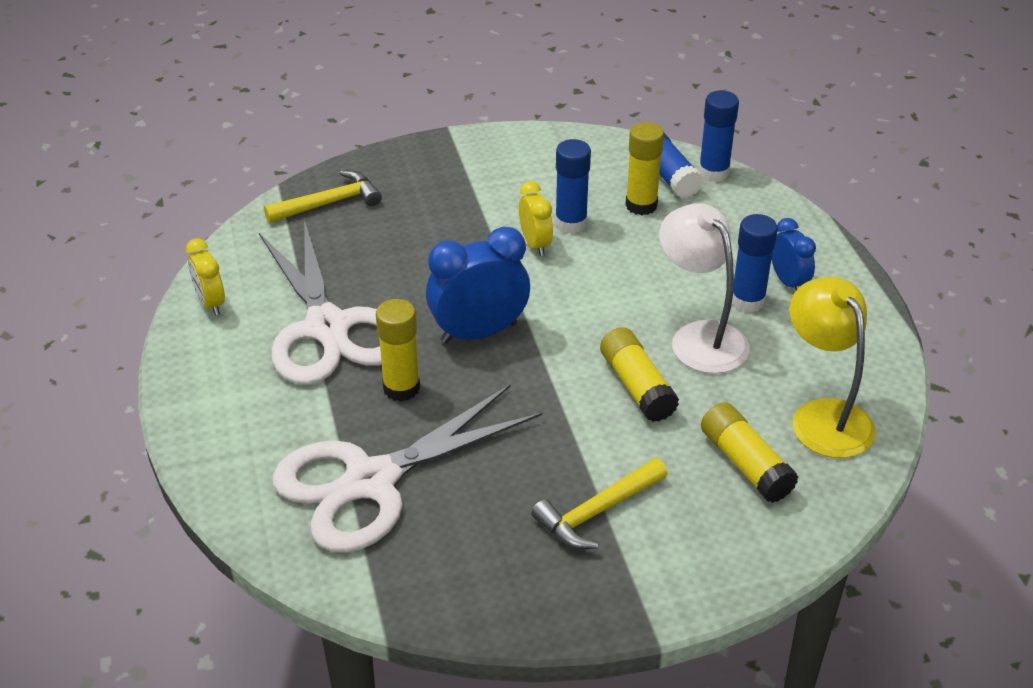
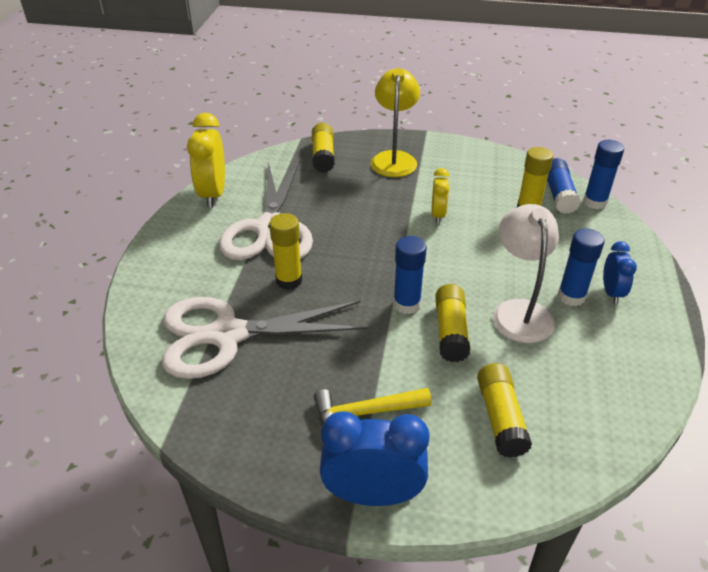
camera: 25 degrees right, 0 degrees up
yellow clock [186,238,225,315] -> yellow clock [187,113,225,208], size x1.73
yellow hammer [264,170,382,223] -> yellow glue stick [312,123,335,173]
blue clock [426,227,530,344] -> blue clock moved to [320,411,430,506]
blue glue stick [555,139,591,233] -> blue glue stick moved to [393,236,427,314]
yellow lamp [790,277,876,458] -> yellow lamp moved to [371,68,420,177]

